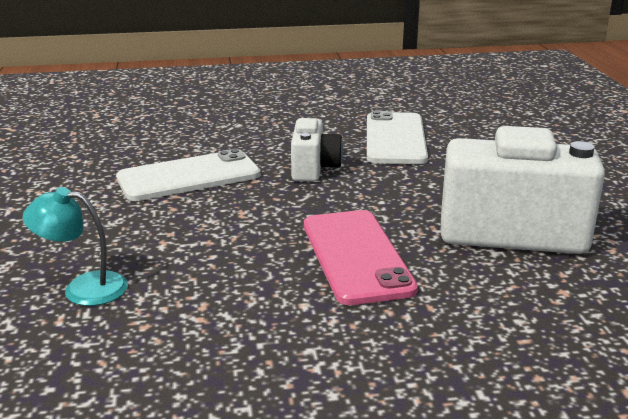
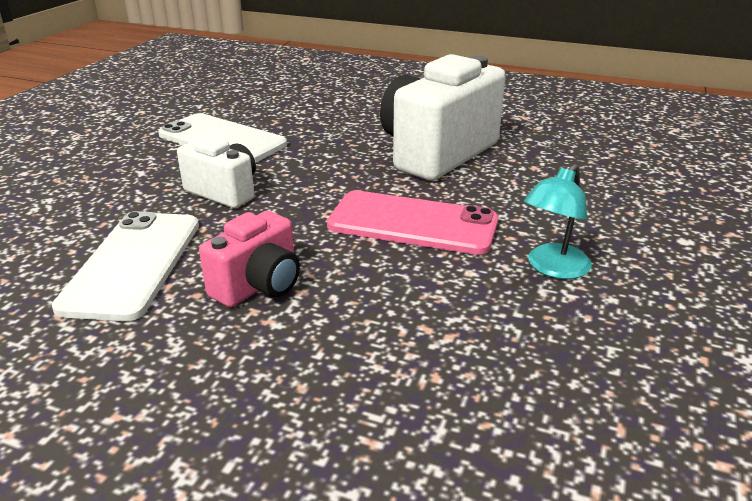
camera: 60 degrees left, 5 degrees up
turquoise lamp [22,187,128,306] -> turquoise lamp moved to [524,164,592,279]
none -> pink camera [199,211,300,307]

